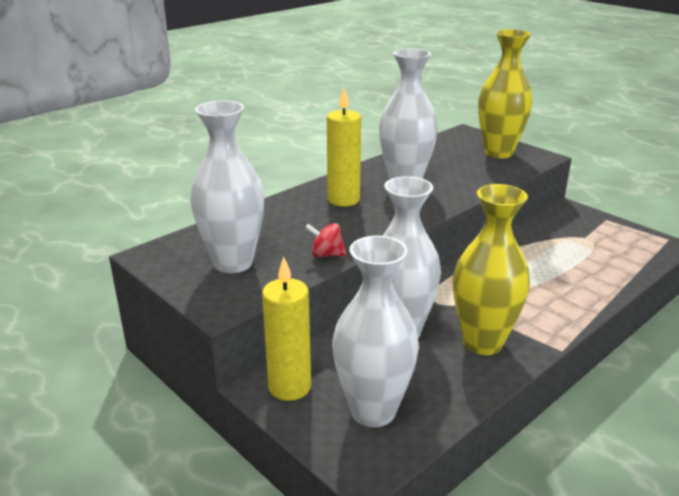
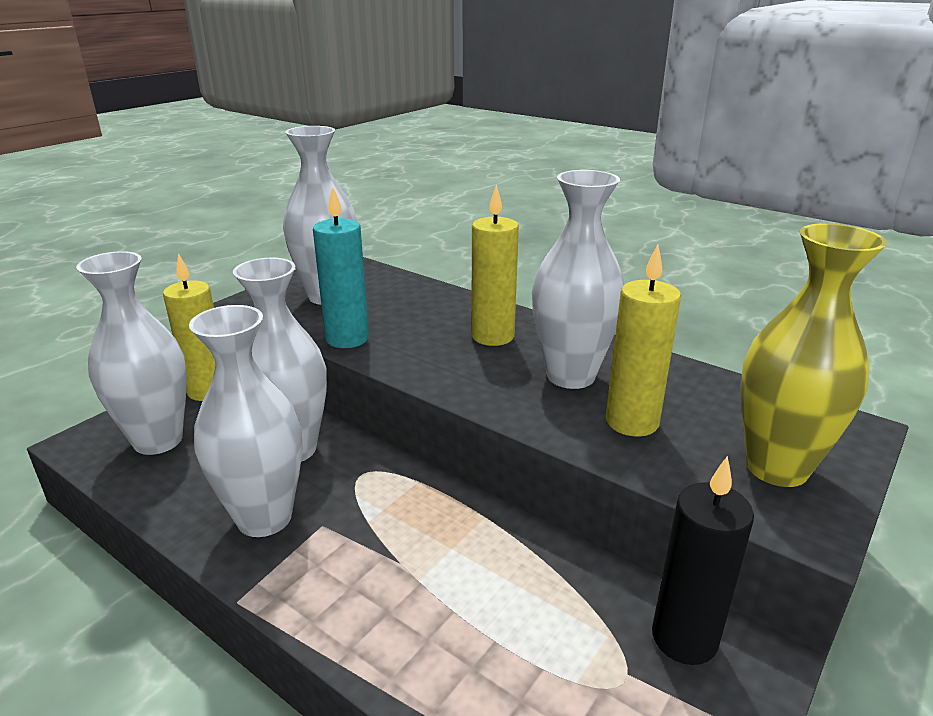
camera: 80 degrees right, 0 degrees up
red spinning top [305,223,346,257] -> turquoise candle [313,187,369,348]
yellow vase [453,184,530,355] -> white vase [189,305,302,537]
none -> yellow candle [606,244,681,437]
none -> black candle [652,456,754,665]

